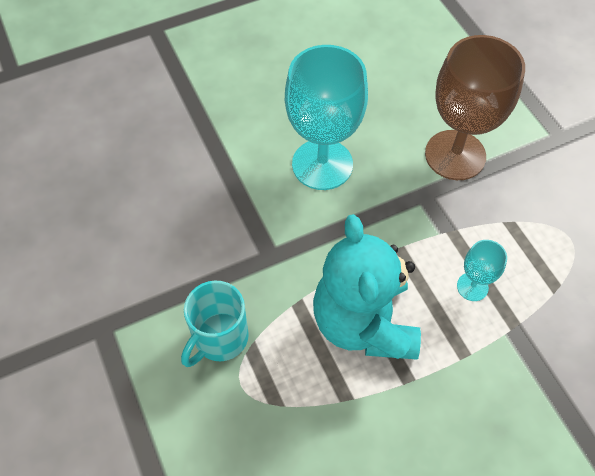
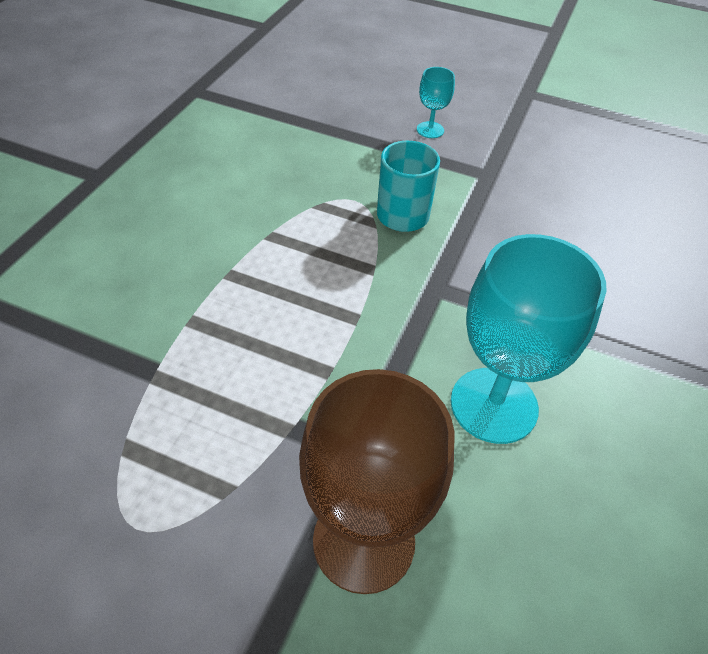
camera: 135 degrees right, 10 degrees down
turquoise teddy bear [313,214,421,360] -> none
turquoise goblet [457,240,507,301] -> turquoise goblet moved to [417,67,455,138]

